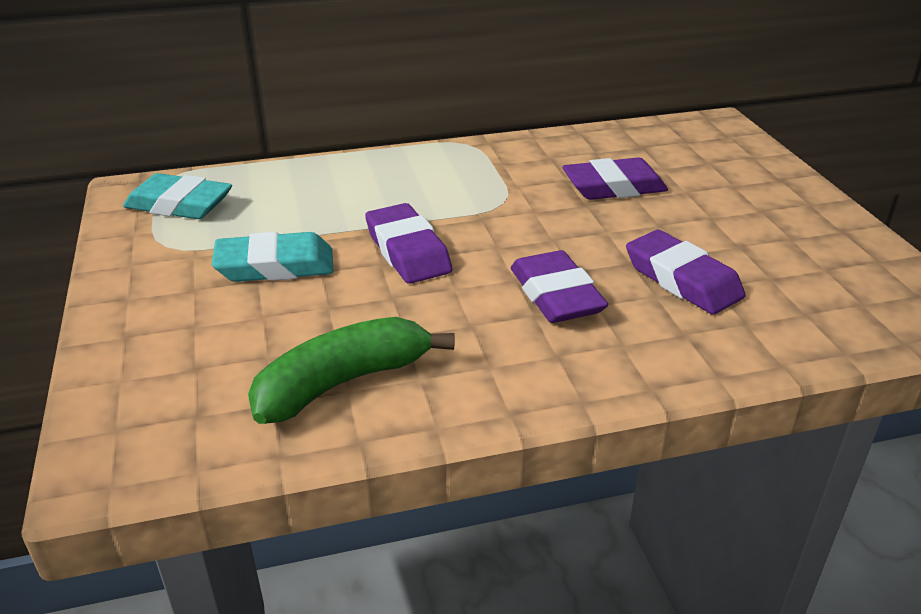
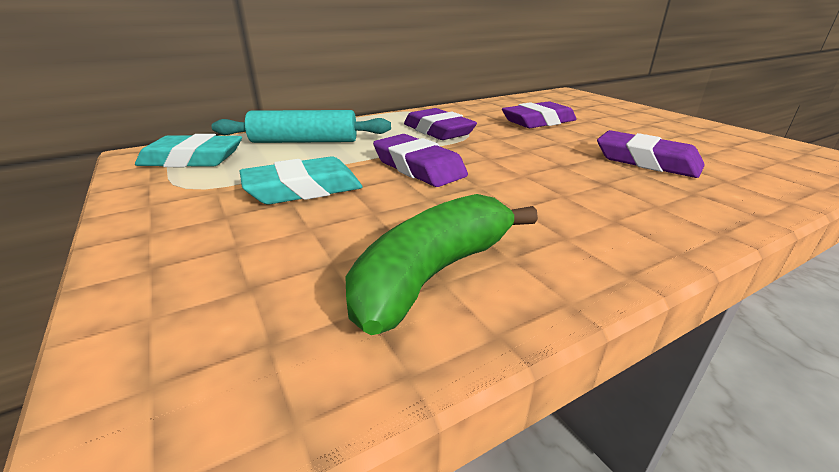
camera: 15 degrees left, 5 degrees down
purple eraser [511,250,608,323] -> purple eraser moved to [404,108,477,140]
none -> turquoise rolling pin [212,110,391,143]

